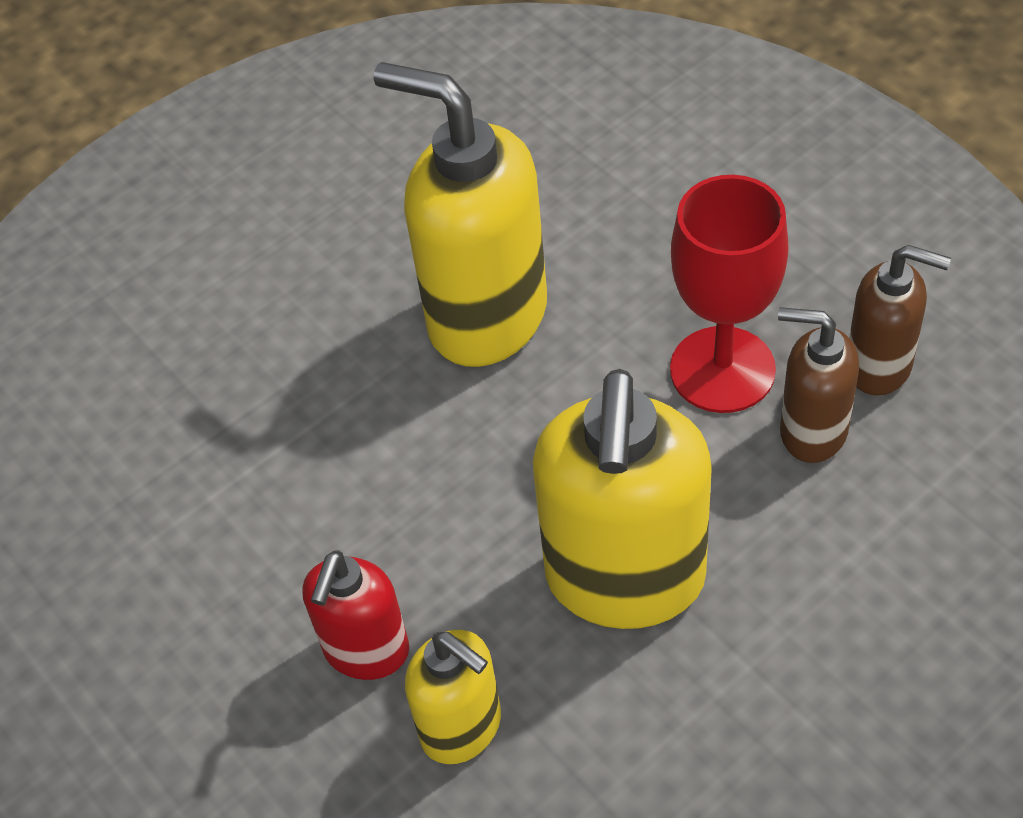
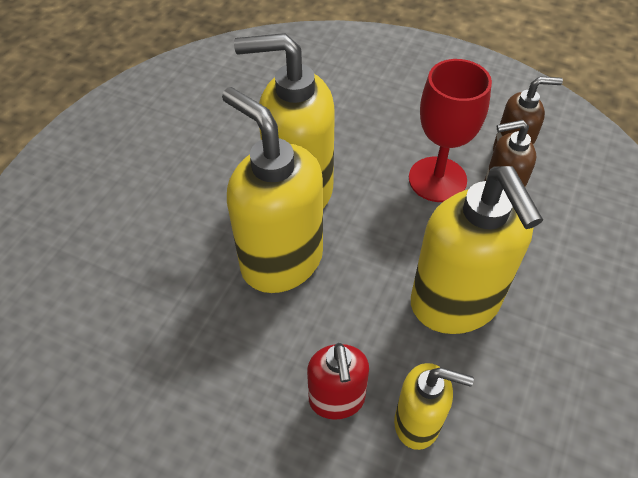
camera: 30 degrees left, 0 degrees up
none -> yellow soap dispenser [222,87,323,293]

